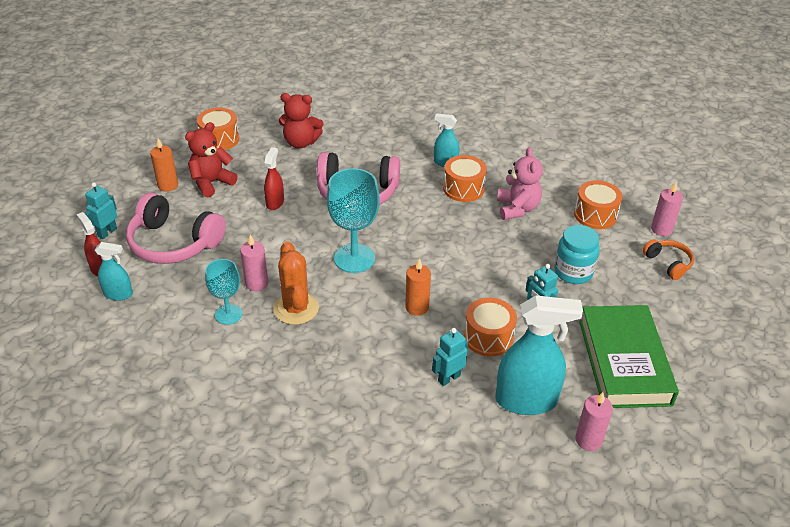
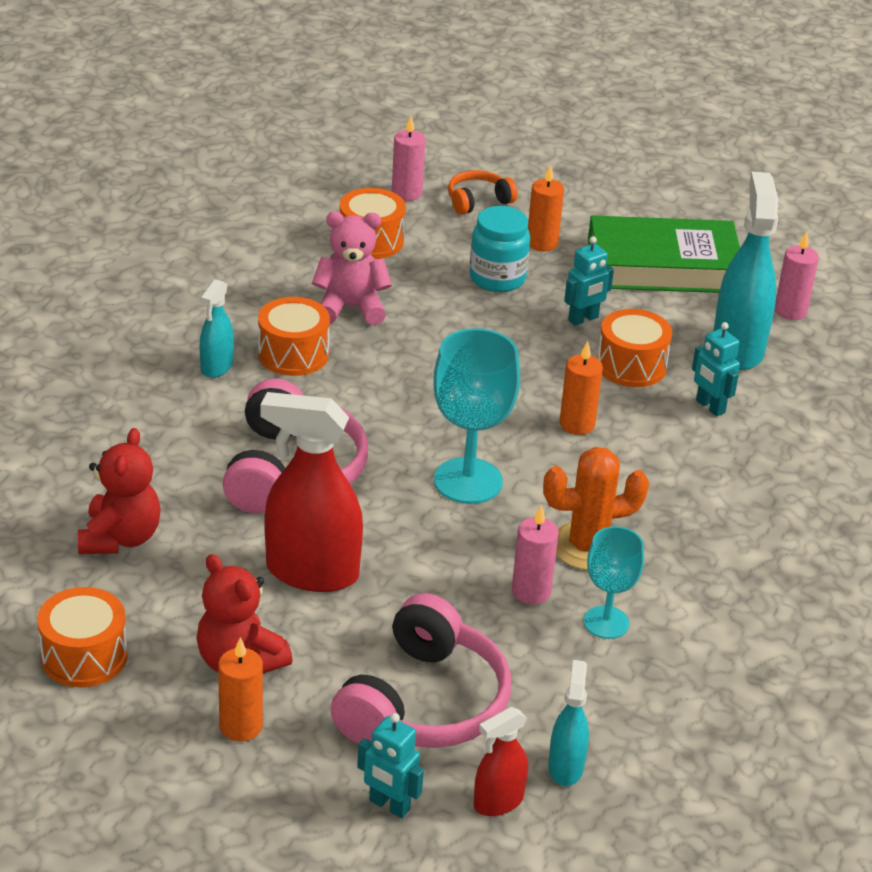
camera: 90 degrees left, 5 degrees down
red spray bottle [264,147,284,210] -> red spray bottle [260,392,363,592], size x1.90
none -> orange candle [528,164,564,251]

